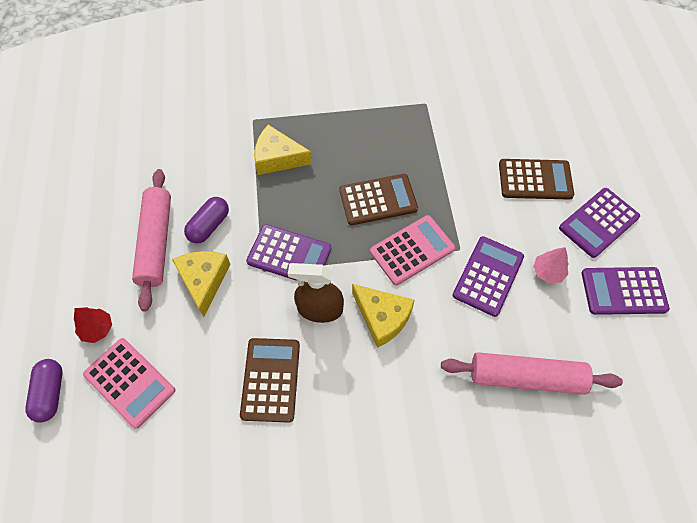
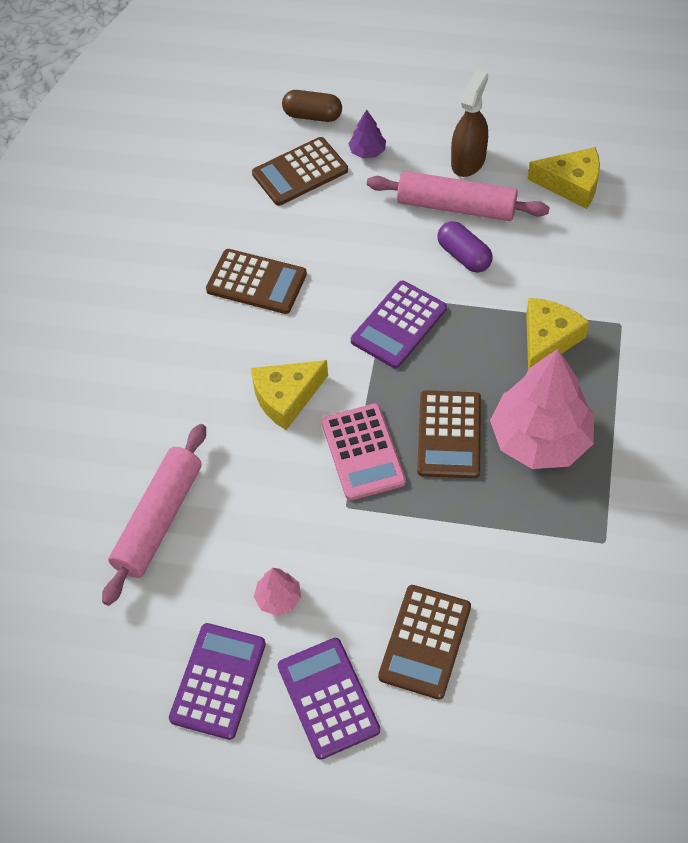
camera: 110 degrees right, 5 degrees down
purple capsule [26,359,62,422] -> brown capsule [282,90,342,122]
red tree [74,307,112,343] -> purple tree [348,109,386,158]
pink calculator [83,338,175,429] -> brown calculator [252,137,348,206]
yellow cheese [172,251,231,317] -> yellow cheese moved to [528,147,600,209]
brown spray bottle [288,263,344,323] -> brown spray bottle moved to [451,70,488,177]
purple calculator [453,236,524,317] -> none
none -> pink tree [490,349,594,469]

